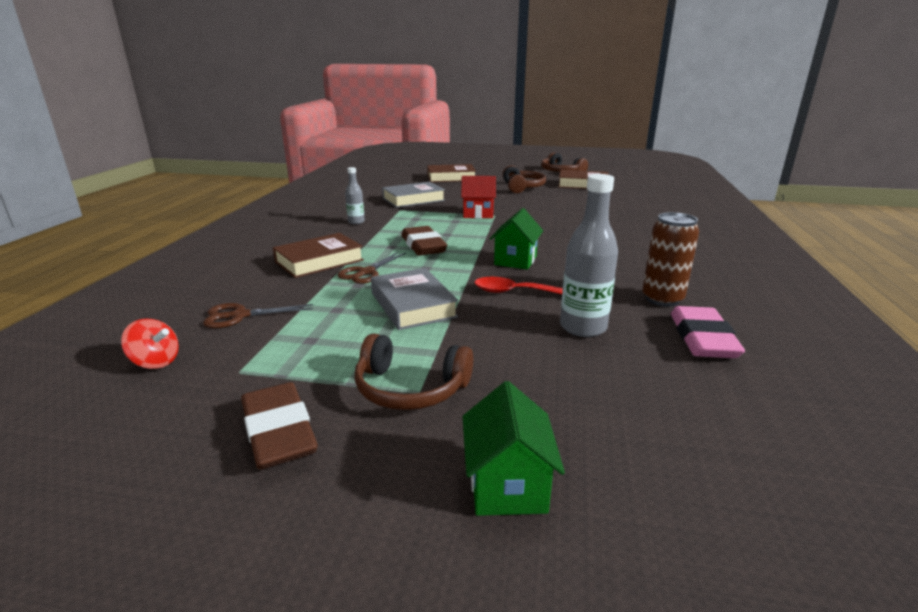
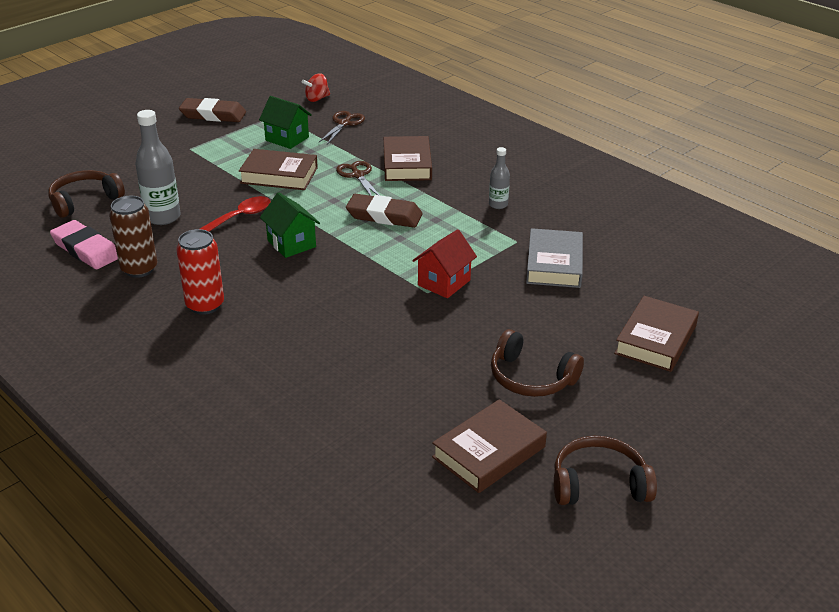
camera: 125 degrees right, 10 degrees up
brown headphones [354,333,473,410] -> brown headphones moved to [48,170,125,218]
grey book [371,268,458,330] -> brown book [239,149,318,190]
green house [462,381,565,516] -> green house moved to [259,96,312,149]
none -> red can [176,229,224,315]

